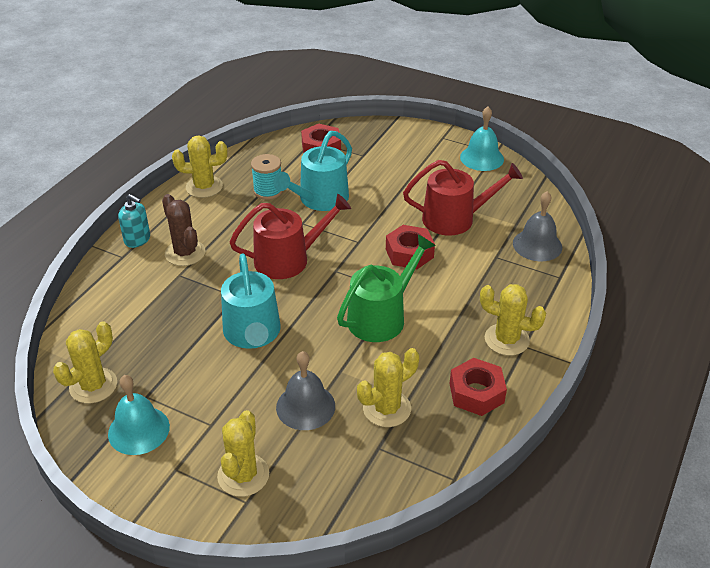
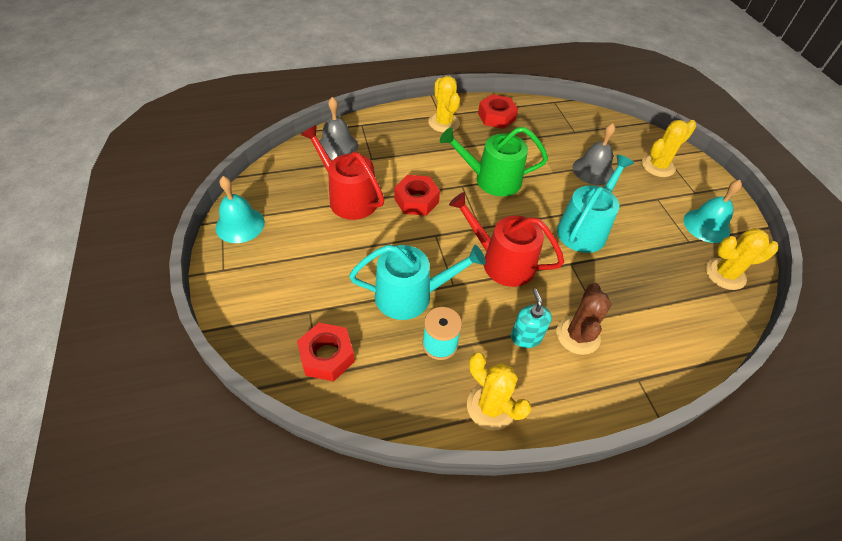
camera: 135 degrees left, 10 degrees up
turquoise soap dispenser [118,194,150,248] -> turquoise soap dispenser moved to [511,289,552,348]
yellow cactus [357,348,419,427] -> none

